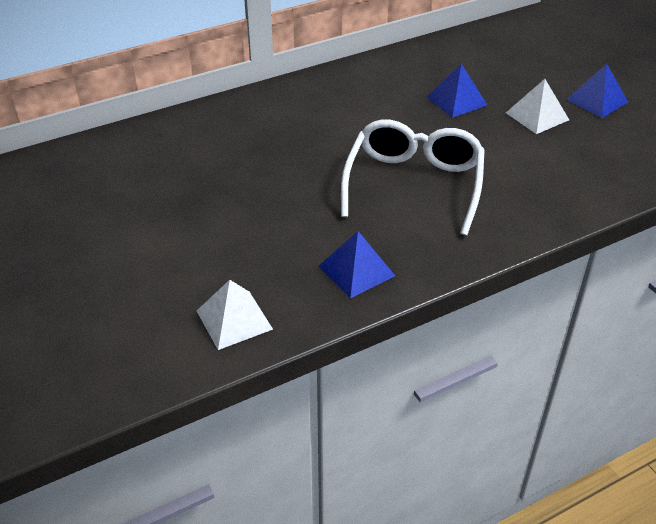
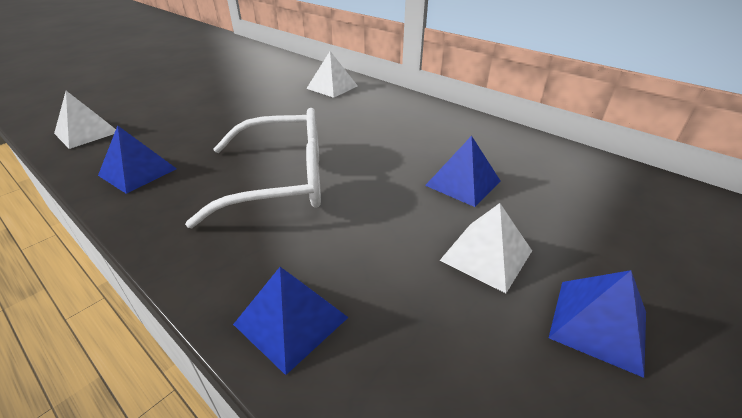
camera: 70 degrees right, 5 degrees down
none -> blue pyramid [233,267,349,375]
none -> white pyramid [306,51,358,98]

